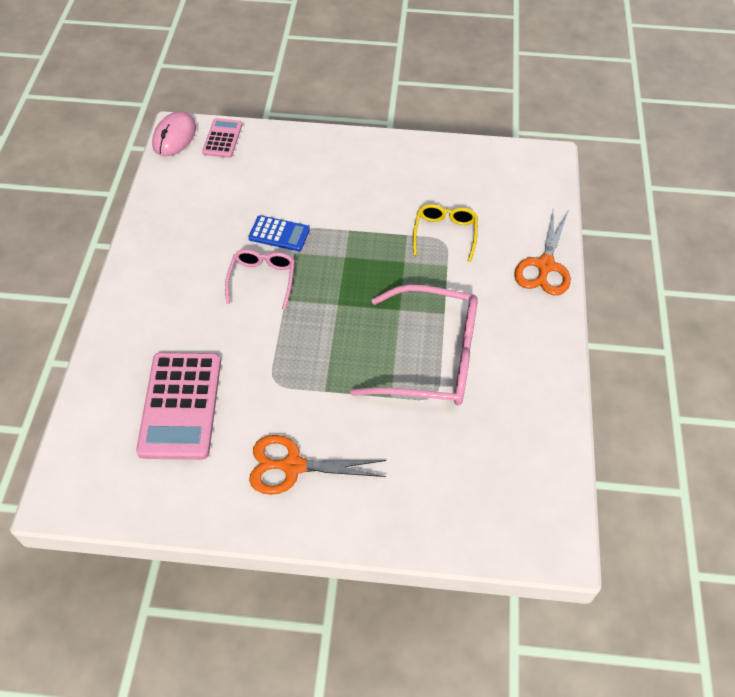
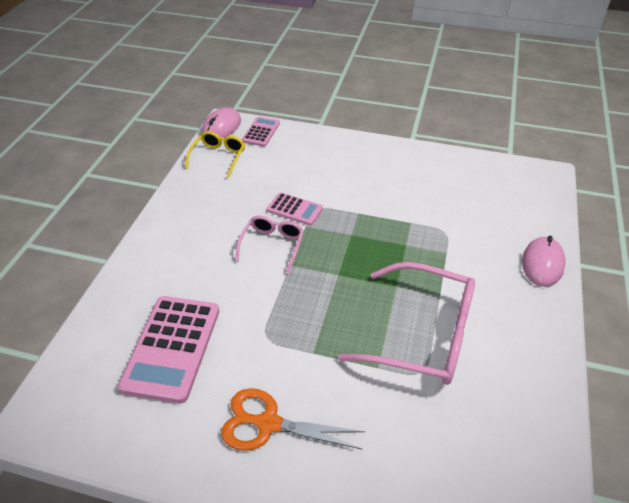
camera: 10 degrees right, 10 degrees down
blue calculator [248,215,310,251] -> pink calculator [267,192,323,225]
yellow glasses [413,204,478,262] -> yellow glasses moved to [185,131,245,178]
orange scissors [514,210,571,295] -> pink mouse [522,236,565,287]

